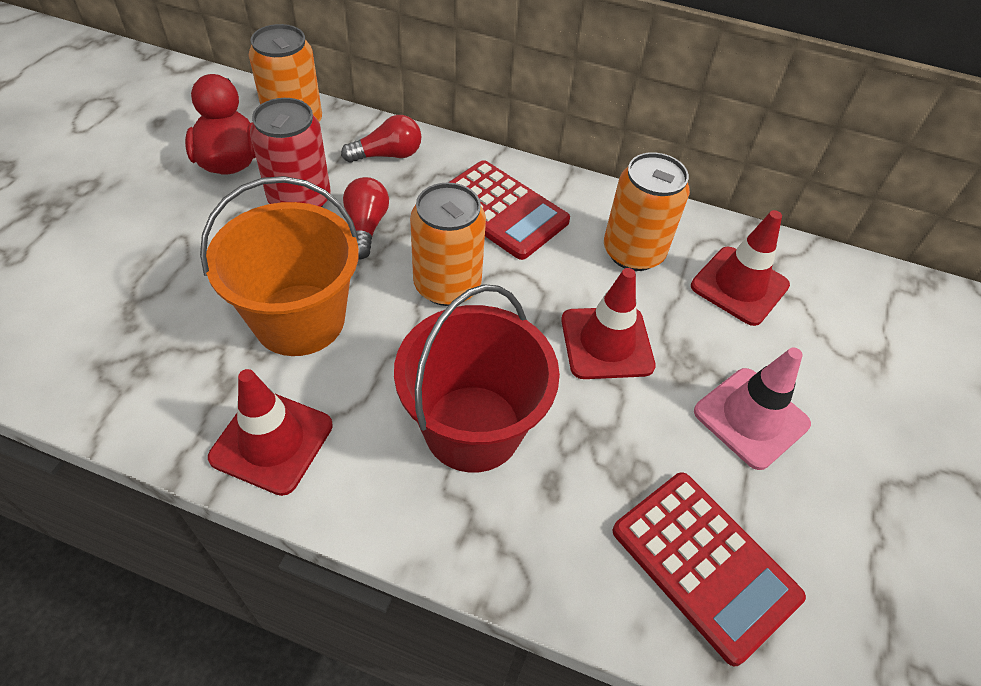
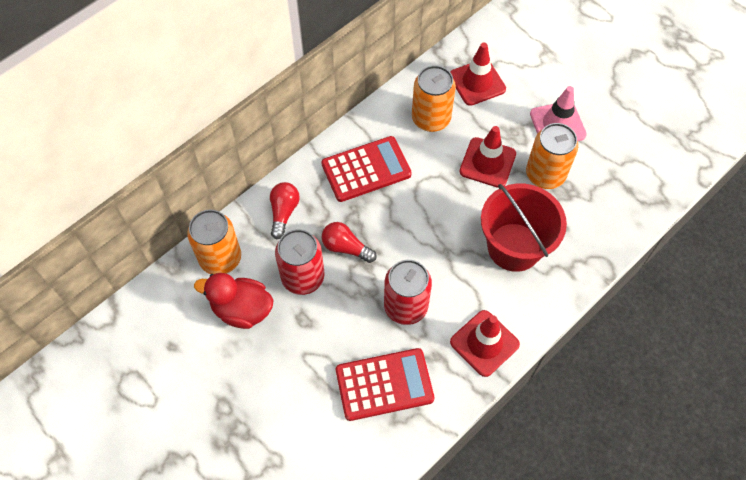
camera: 60 degrees left, 10 degrees up
orange bucket [200,176,359,356] -> red can [384,260,432,325]
orange can [410,182,486,306] -> orange can moved to [526,123,578,189]
red calculator [612,472,806,666] -> red calculator moved to [336,348,434,421]

